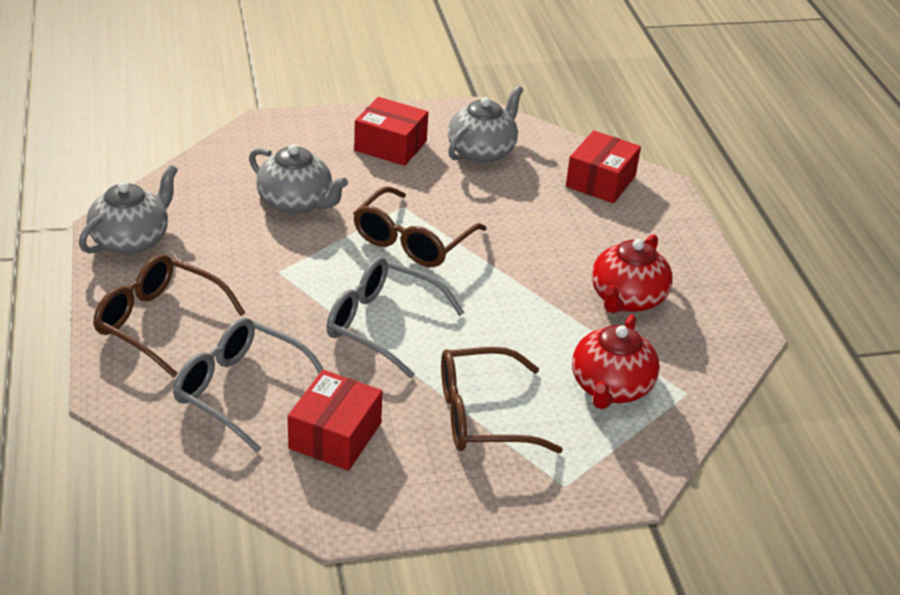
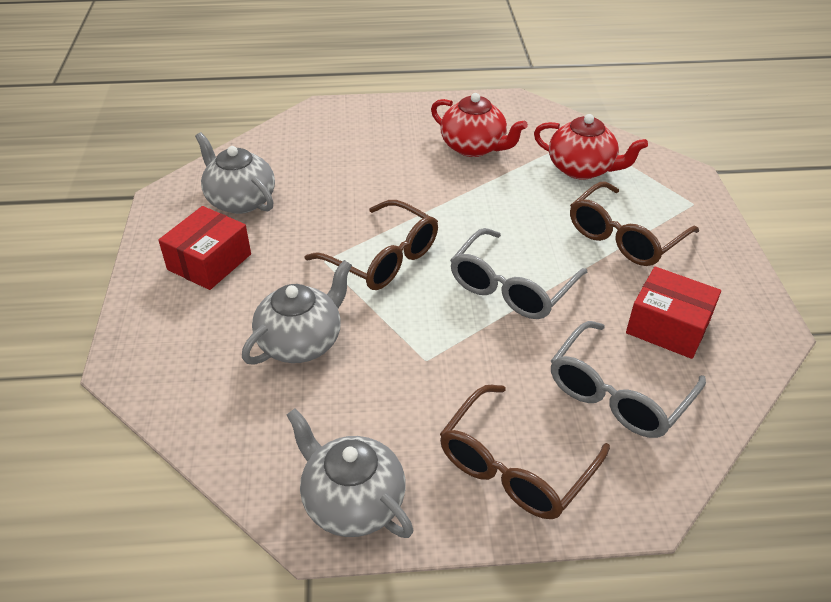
camera: 80 degrees left, 5 degrees up
brown glasses [441,347,563,453] -> brown glasses turned 45 degrees clockwise [570,182,699,266]
red box [566,130,641,203] -> none

